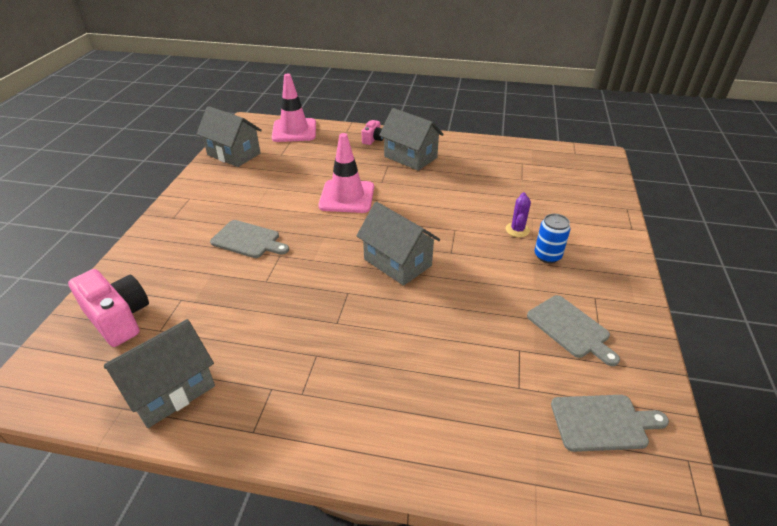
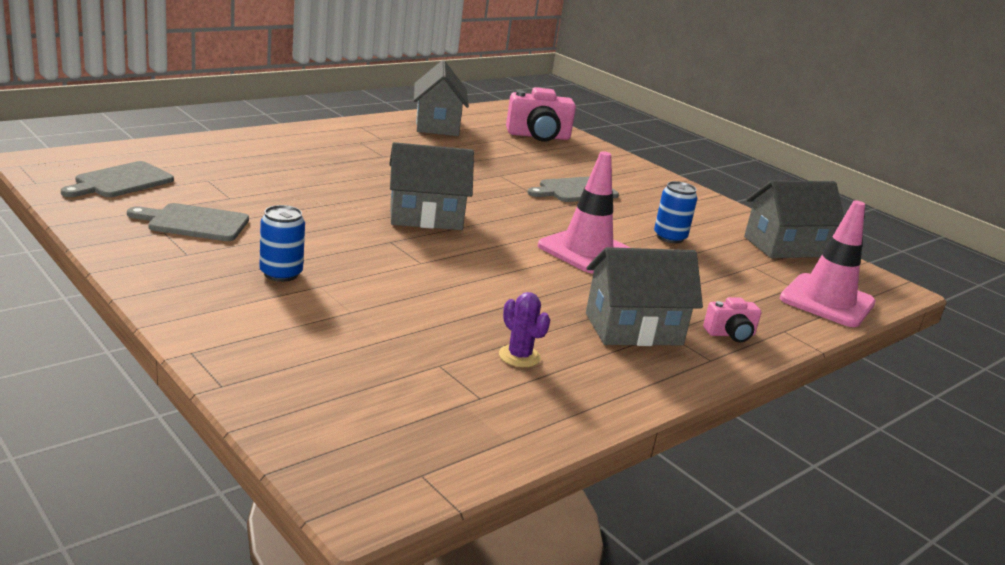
camera: 125 degrees right, 15 degrees down
pink camera [361,120,384,145] -> pink camera turned 75 degrees counterclockwise [703,297,761,343]
purple cactus [506,192,531,237] -> purple cactus moved to [499,292,550,367]
none -> blue can [654,181,698,243]

